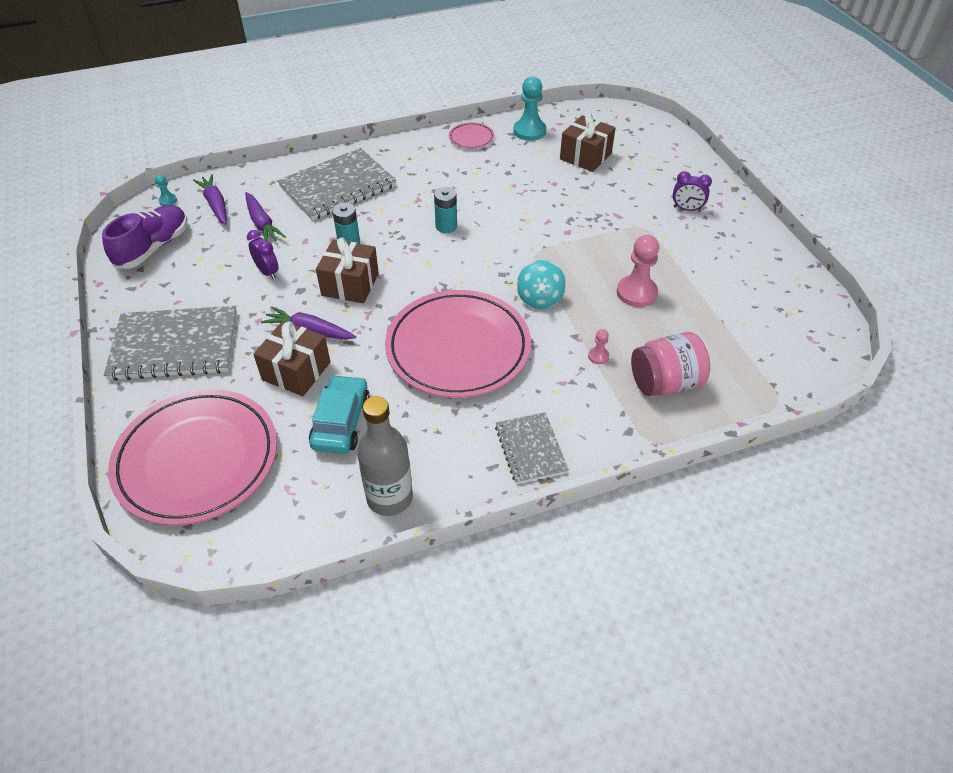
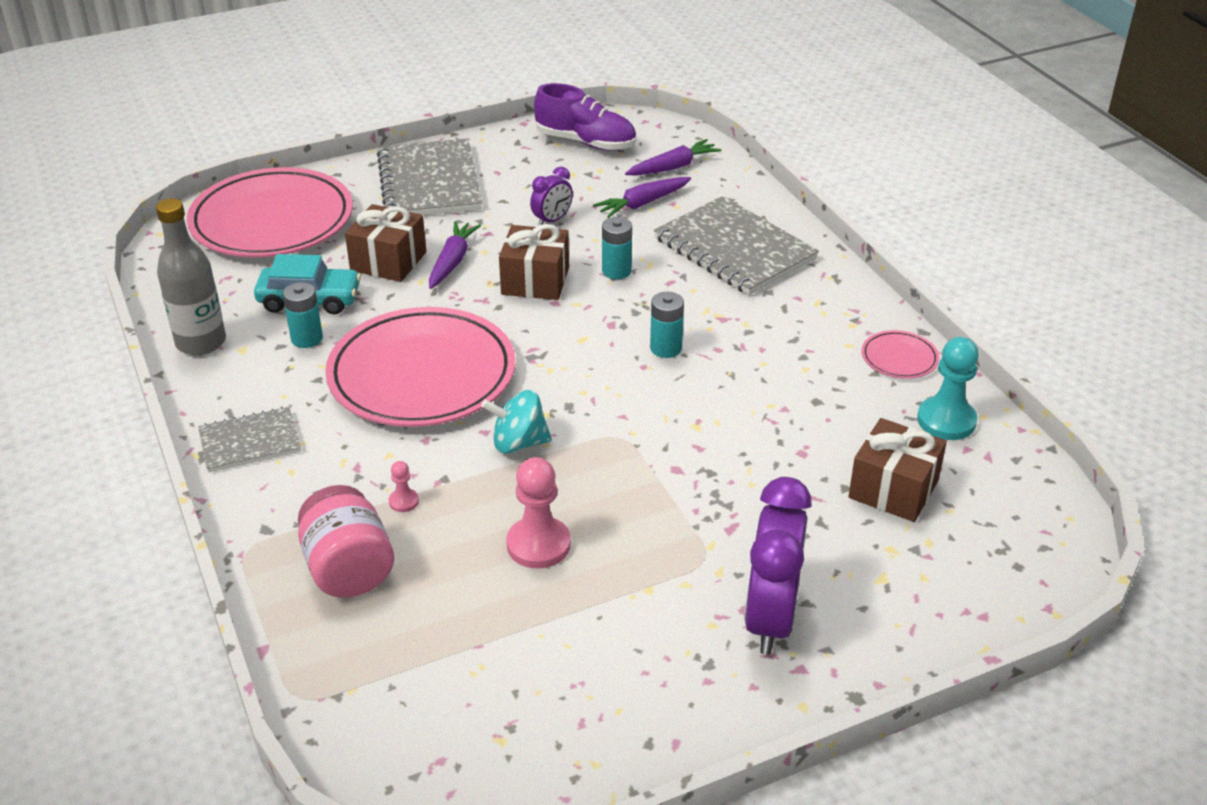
camera: 85 degrees right, 10 degrees down
turquoise pawn [155,174,177,206] -> none
purple clock [673,171,712,212] -> purple clock [744,477,812,655], size x1.98
none -> turquoise battery [283,282,323,348]

